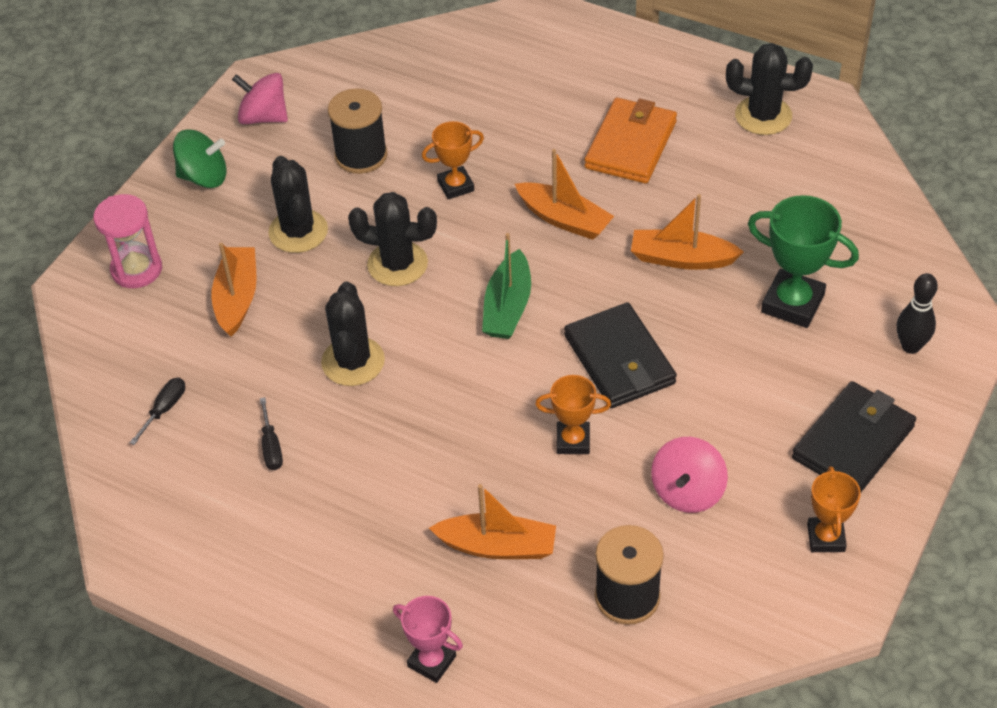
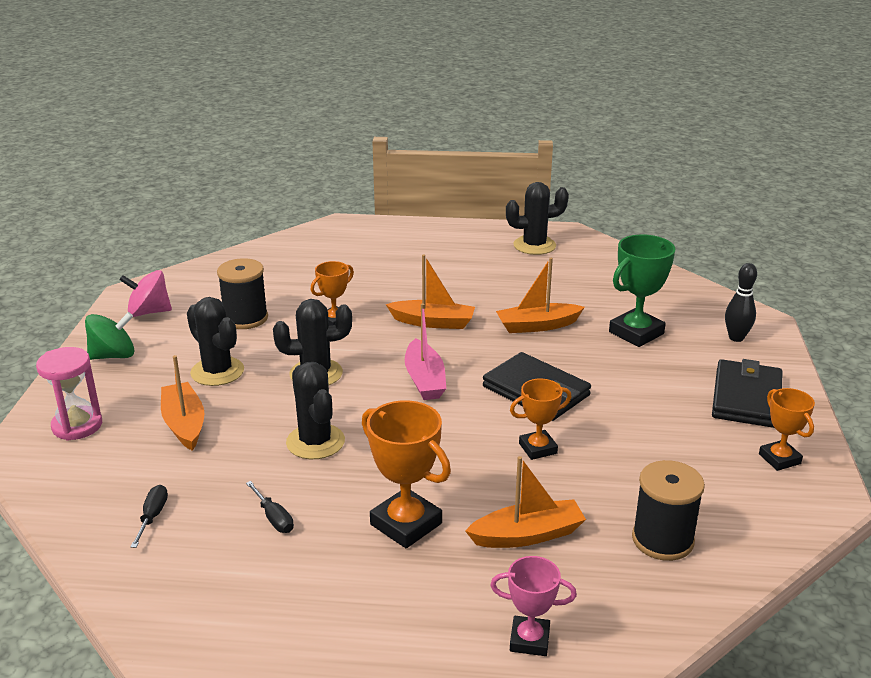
camera: 25 degrees left, 20 degrees down
green boat [482,233,531,339] -> pink boat [405,303,446,400]
orange wallet [585,98,677,183] -> none
pink spinning top [651,437,728,513] -> none
green trophy [748,195,859,328] -> green trophy turned 45 degrees counterclockwise [609,234,675,347]
none -> orange trophy [362,400,451,548]

